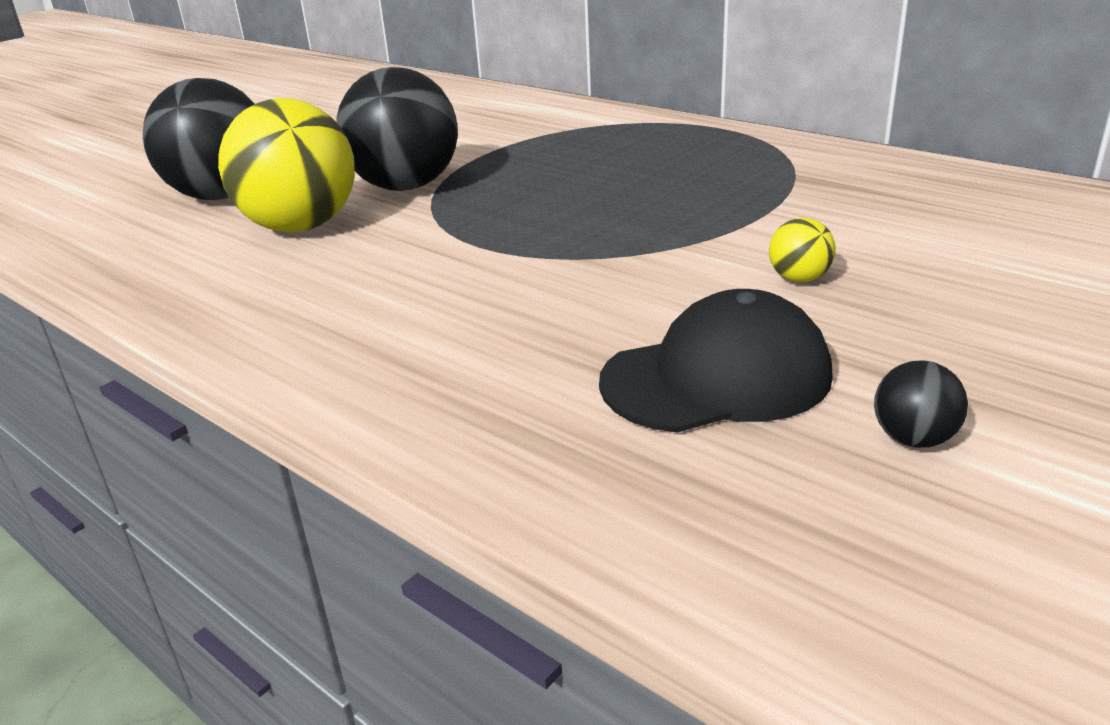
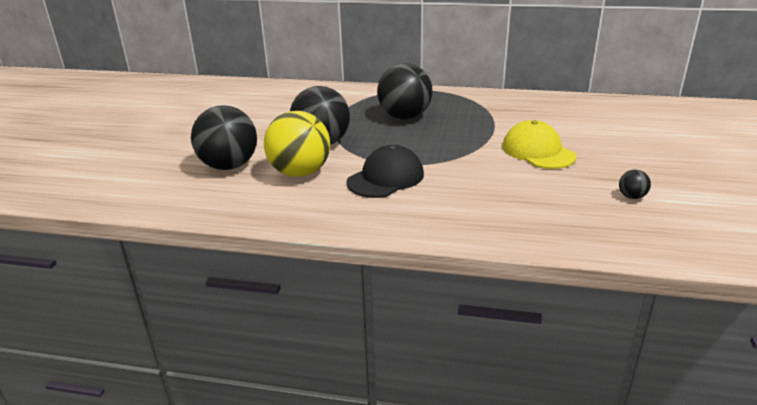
camera: 30 degrees left, 0 degrees up
black cap [599,289,833,432] -> black cap moved to [347,145,424,198]
yellow ball [769,218,836,282] -> yellow cap [502,120,577,169]
none -> black ball [377,63,433,119]

